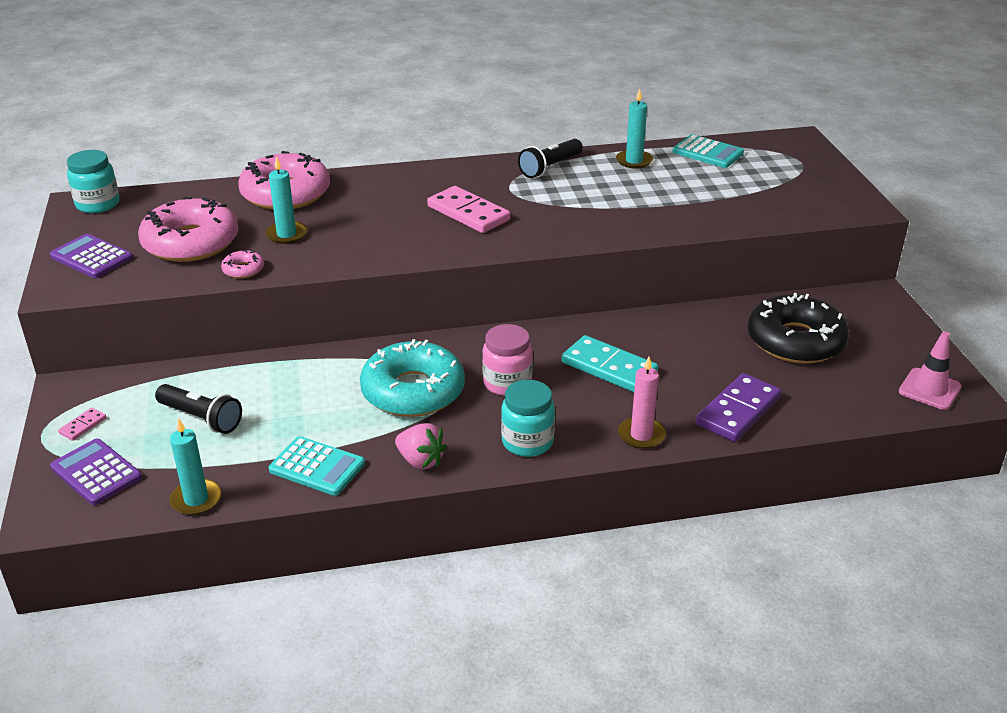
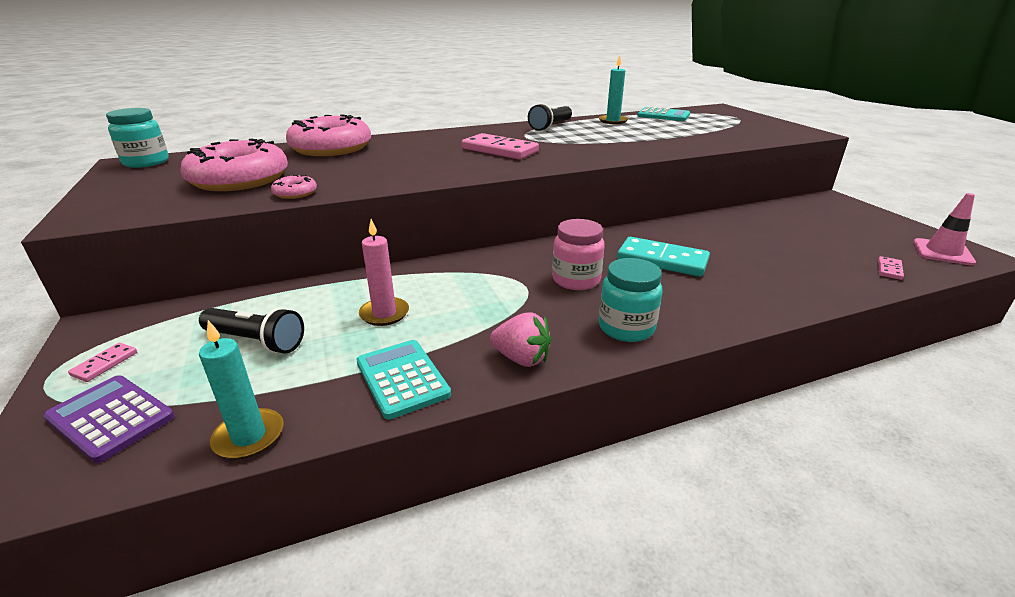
camera: 10 degrees left, 5 degrees down
purple calculator [50,234,133,278] -> none
turquoise candle [265,156,307,244] -> none
turquoise calculator [269,436,365,496] -> turquoise calculator turned 135 degrees counterclockwise [356,340,451,419]
turquoise donut [360,339,465,417] -> none
pink candle [618,357,666,449] -> pink candle moved to [359,219,409,326]
purple domino [696,373,782,442] -> none
black donut [748,293,849,364] -> none
none -> pink domino [878,256,904,280]

